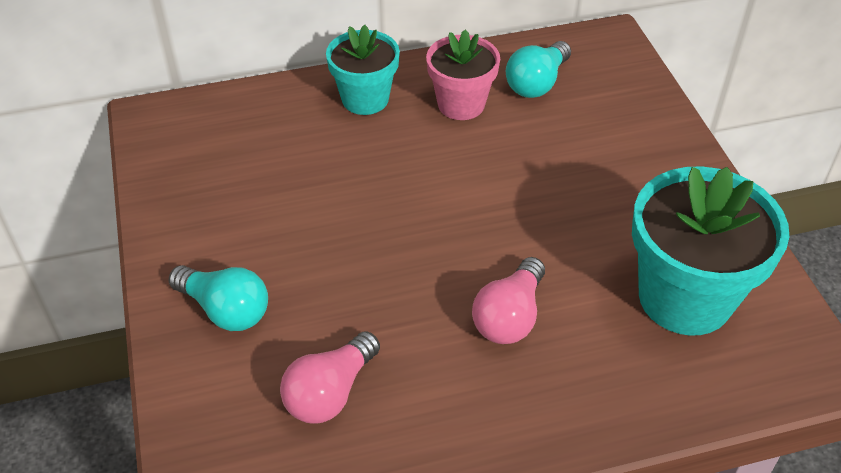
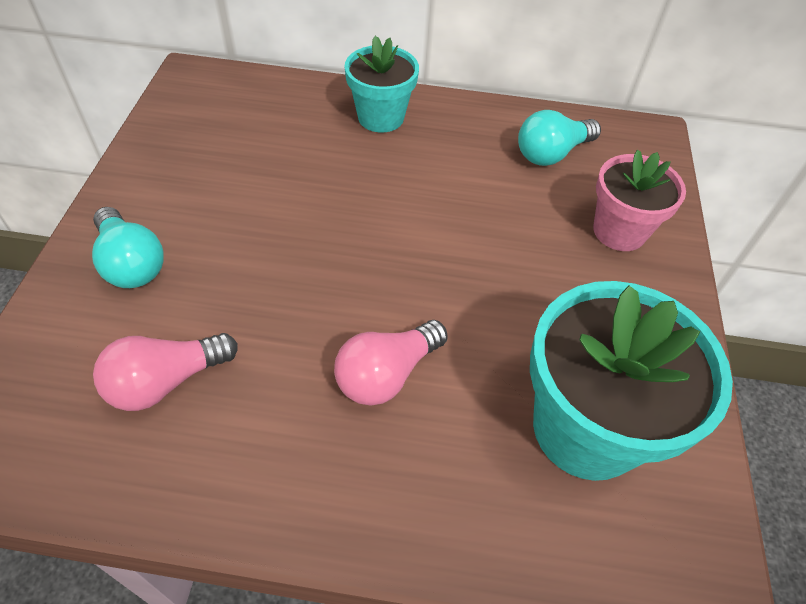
camera: 20 degrees right, 5 degrees up
pink flower pot [426,29,500,120] -> pink flower pot moved to [593,150,686,251]

